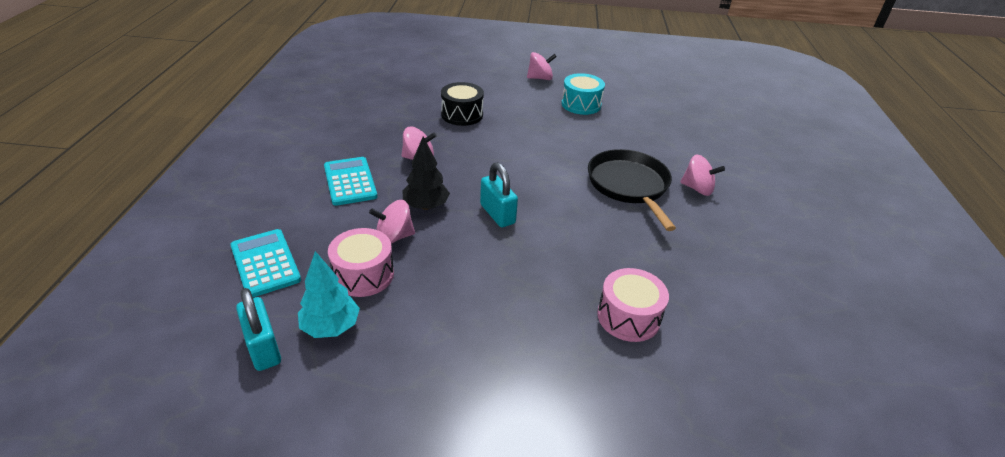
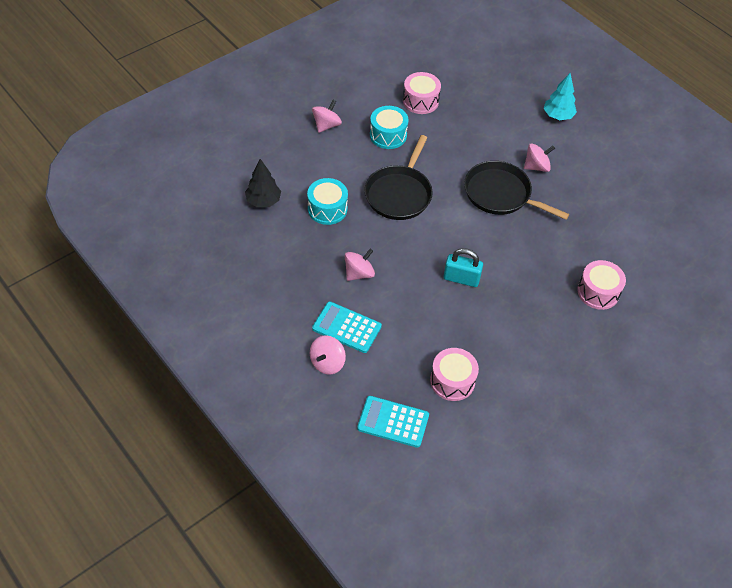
camera: 45 degrees left, 15 degrees up
turquoise padlock [236,288,281,371] -> none
turquoise tree [298,251,360,338] -> turquoise tree moved to [544,73,577,120]
pink spinning top [369,200,415,243] -> pink spinning top moved to [310,335,346,374]
black tree [403,136,450,210] -> black tree moved to [245,159,281,207]
black drum [441,82,484,126] -> turquoise drum [307,178,348,225]
none -> black pan [364,135,433,220]
none -> pink drum [403,72,441,114]

